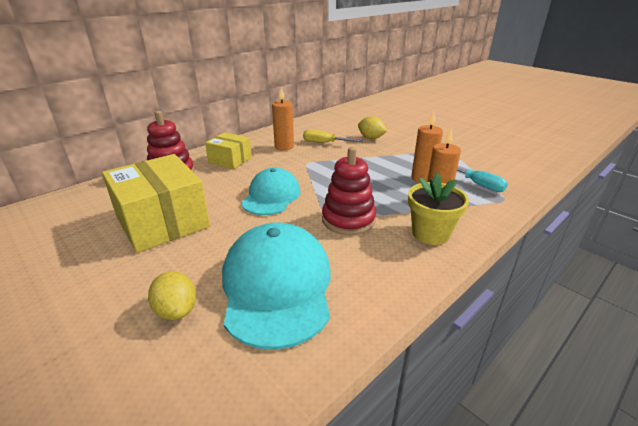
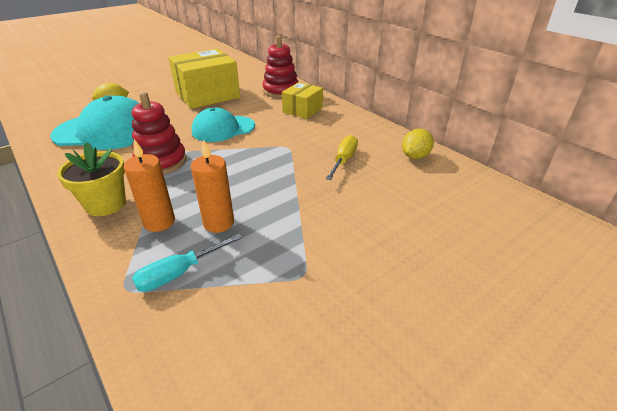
camera: 95 degrees right, 5 degrees up
turquoise cap [241,168,301,215] -> turquoise cap turned 135 degrees clockwise [192,107,255,142]
orange candle [272,87,294,151] -> none
yellow lemon [358,116,387,139] -> yellow lemon moved to [402,129,434,159]

